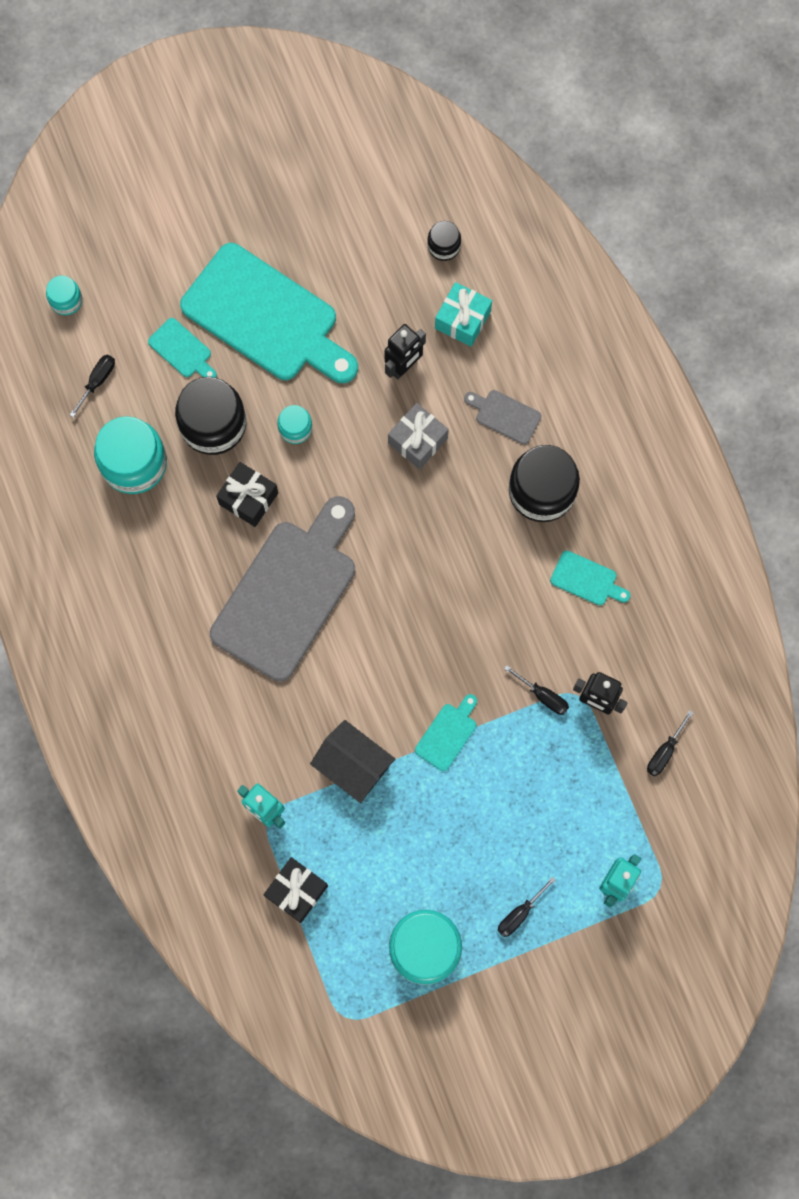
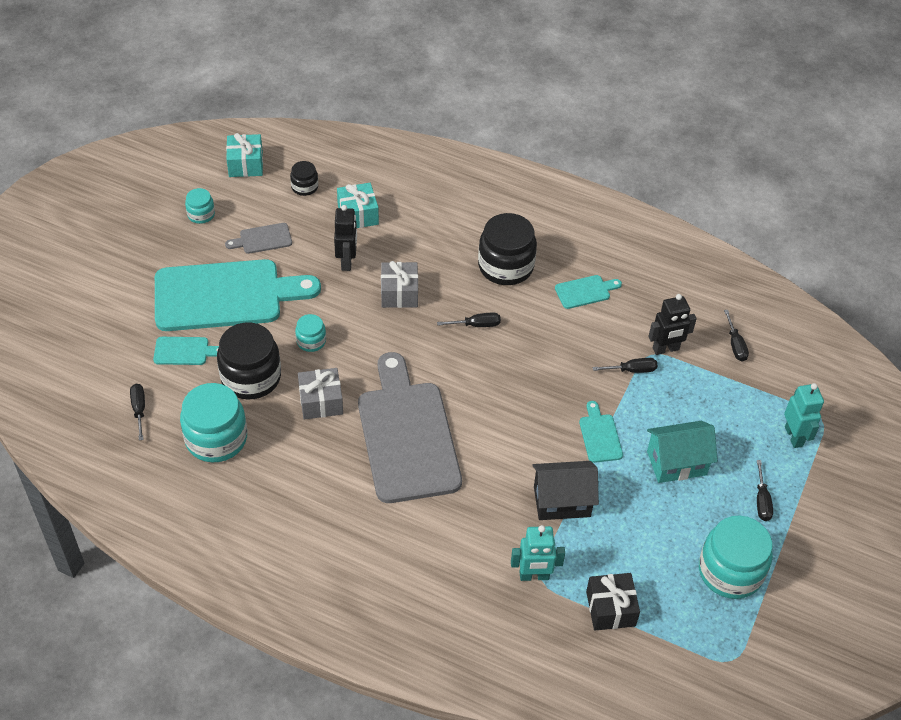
camera: 45 degrees left, 25 degrees down
turquoise jar [46,276,82,315] -> turquoise jar moved to [185,188,215,224]
black gift [216,462,278,527] -> grey gift [298,368,343,420]
grey cutting board [464,390,542,445] -> grey cutting board moved to [225,223,292,254]
none -> turquoise gift [226,133,263,177]
none -> black screwdriver [437,313,501,327]
none -> turquoise house [647,421,718,483]

